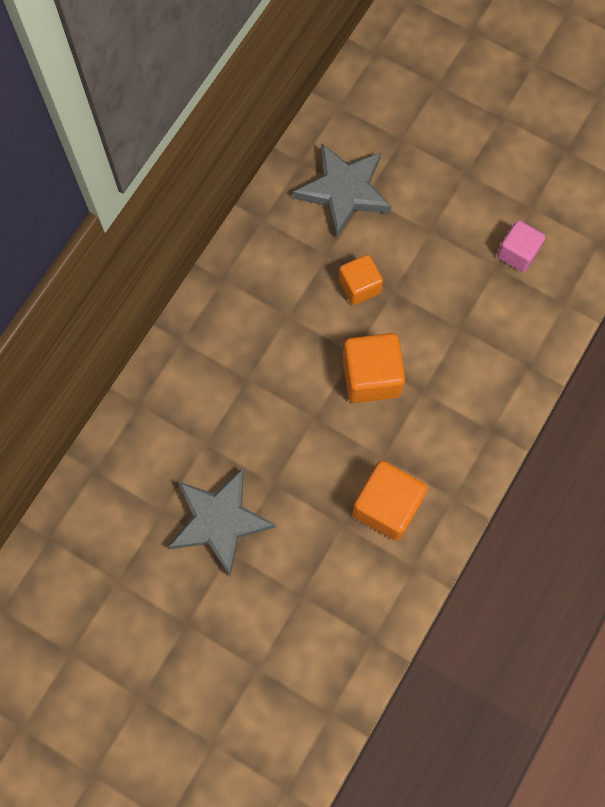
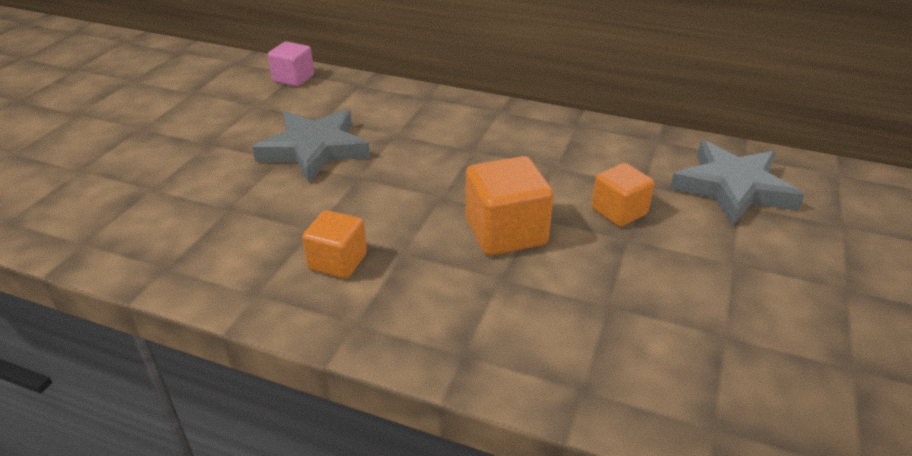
camera: 80 degrees right, 35 degrees down
orange cube [352,461,428,541] -> orange cube [302,210,367,279], size x0.65
pink cube [497,220,546,272] -> pink cube moved to [268,42,314,87]

